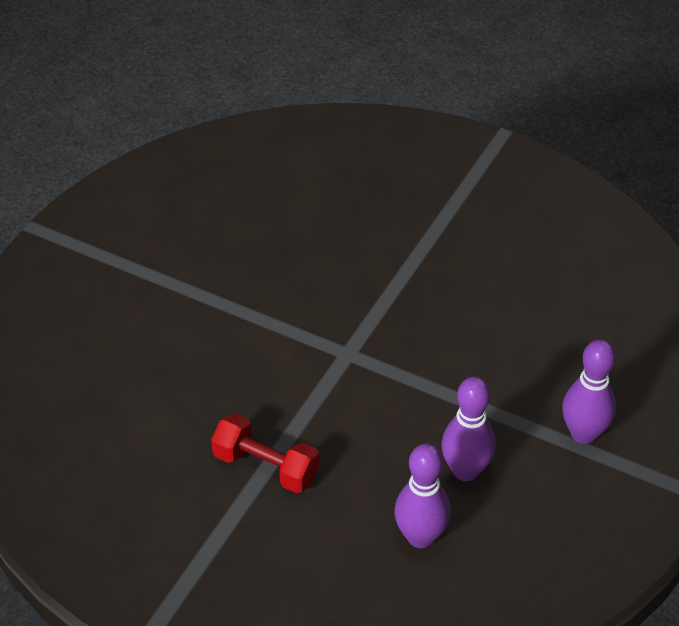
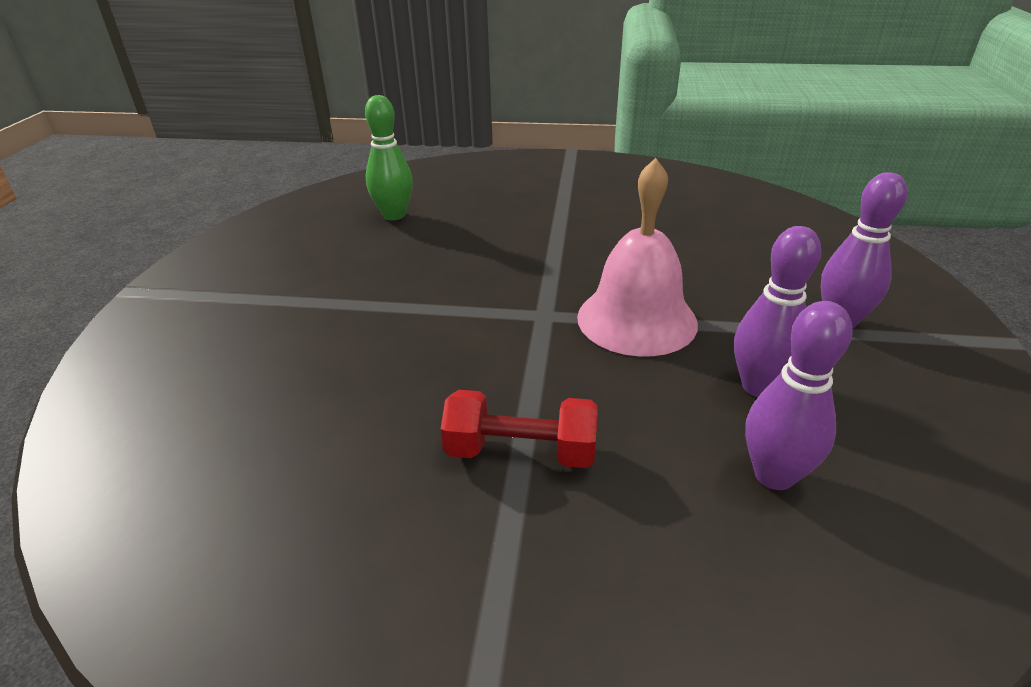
camera: 20 degrees left, 10 degrees down
none -> green bowling pin [365,95,413,220]
none -> pink bell [577,158,698,357]

